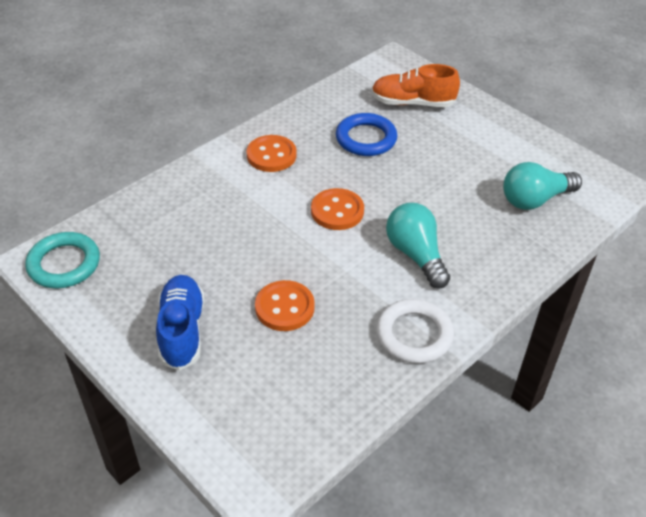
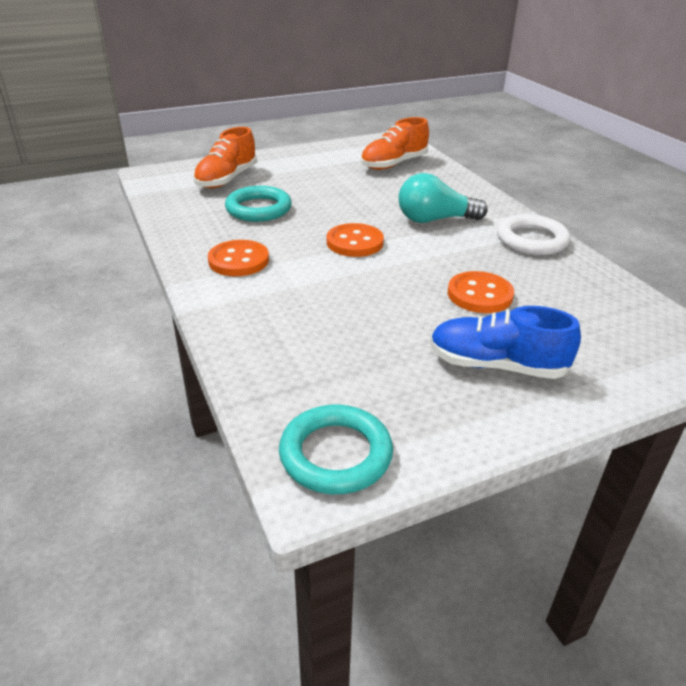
camera: 70 degrees left, 10 degrees down
blue ring [336,113,397,156] -> turquoise ring [225,186,292,222]
turquoise light bulb [503,162,582,210] -> orange shoe [361,117,429,170]

